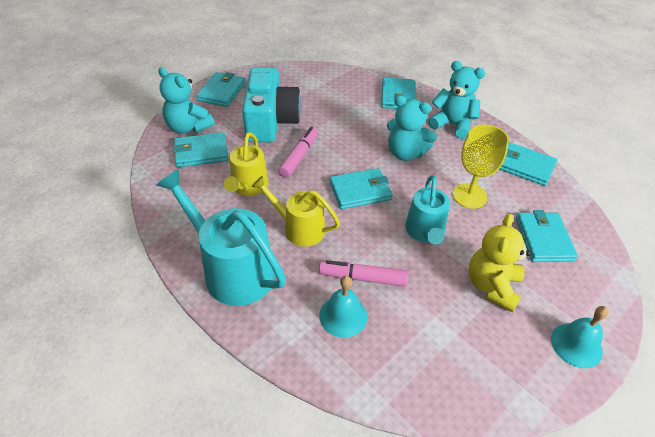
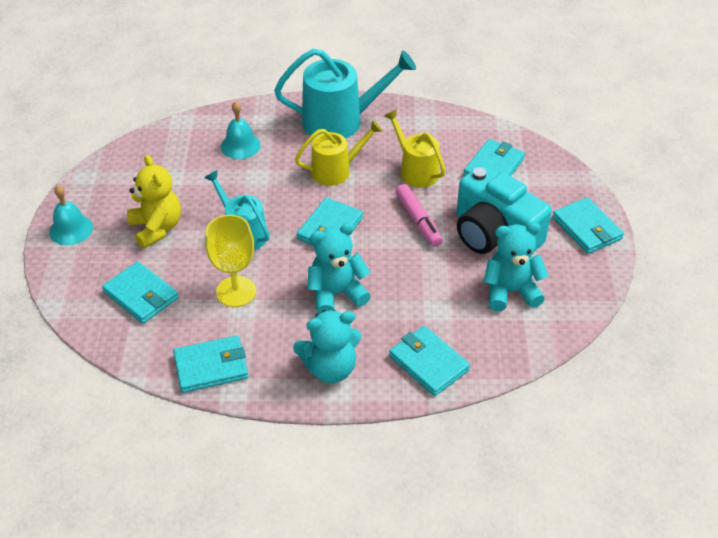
camera: 135 degrees right, 0 degrees up
turquoise teddy bear [158,67,215,133] -> turquoise teddy bear moved to [484,223,549,312]
pink marker [319,260,409,287] -> none

